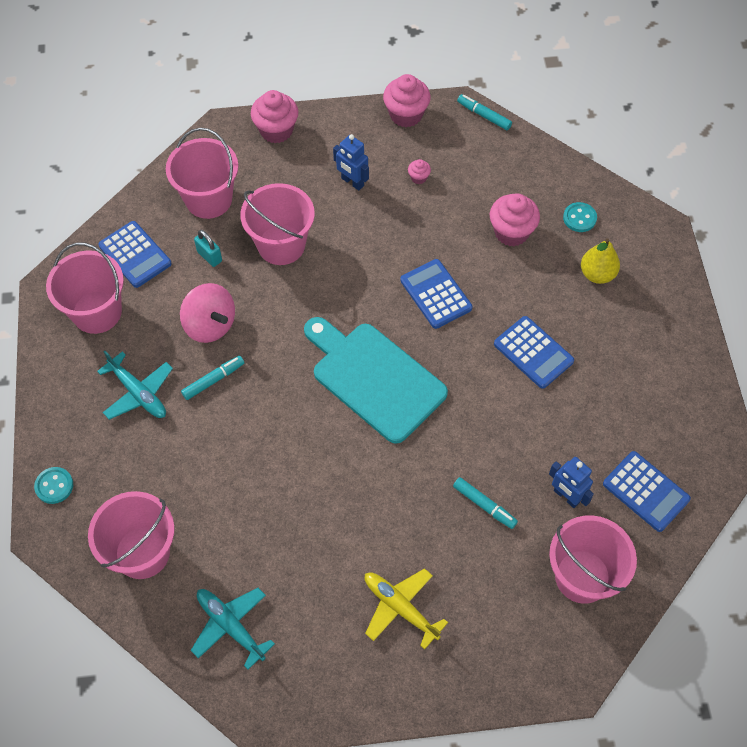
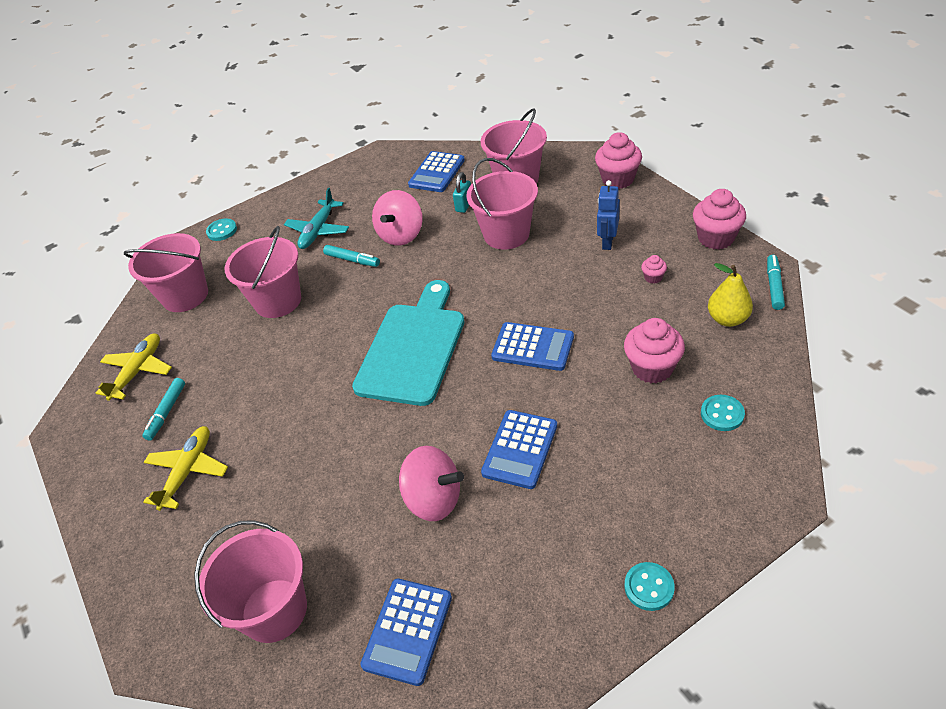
camera: 70 degrees right, 15 degrees down
pink bucket [46,242,124,334] -> pink bucket moved to [225,226,301,318]
turquoise plane [191,588,275,670] -> yellow plane [96,334,172,401]
blue calculator [400,259,472,329] -> blue calculator turned 75 degrees clockwise [491,322,574,371]
turquoise marker [453,477,518,529] -> turquoise marker moved to [142,378,185,441]
blue robot [549,457,594,508] -> none
yellow pear [581,238,620,284] -> yellow pear moved to [708,263,753,327]
none -> pink spinning top [399,446,464,521]
none -> turquoise button [625,562,675,611]

